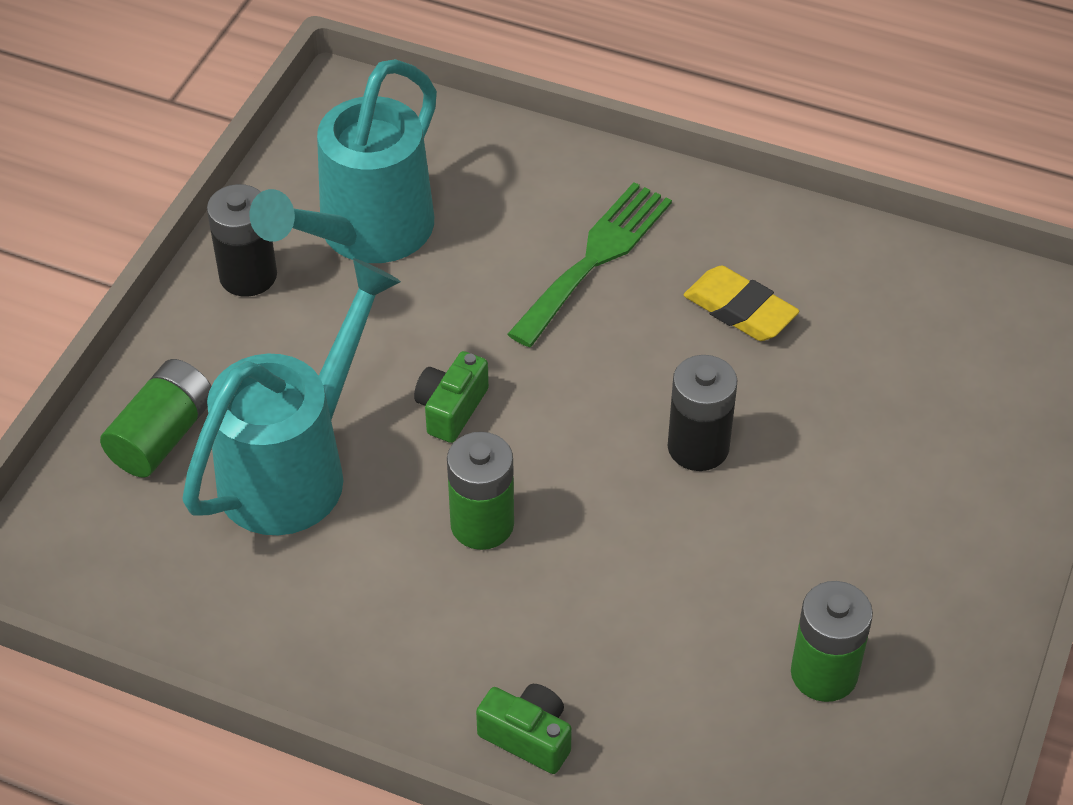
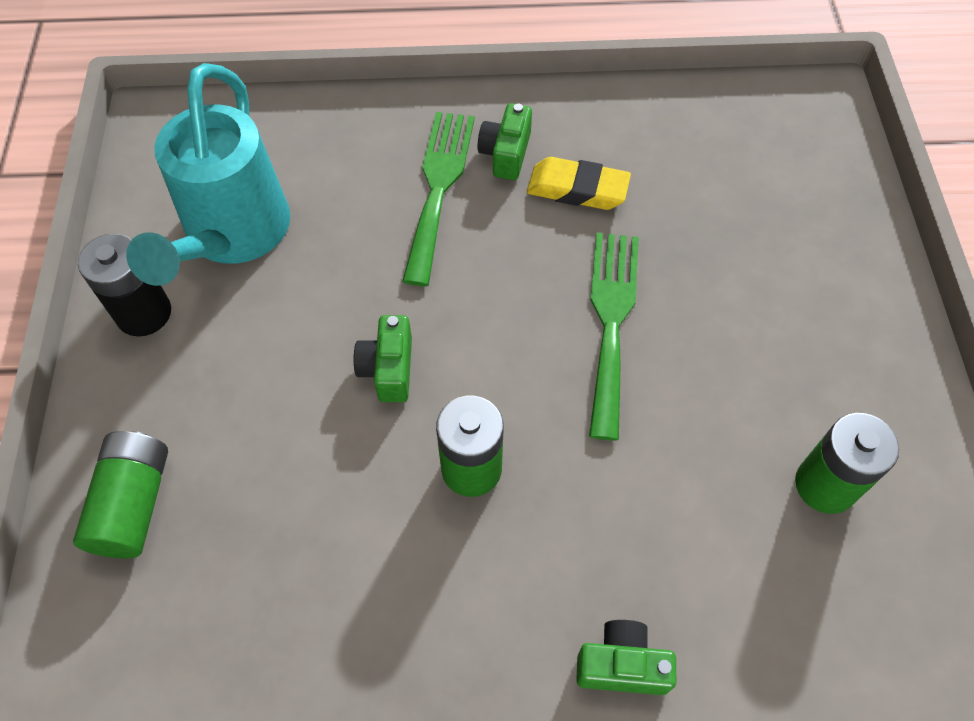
camera: 25 degrees left, 10 degrees up
turquoise watering can [182,258,401,535] -> none
black battery [668,355,737,471] -> green fork [589,233,639,441]
none -> green camera [478,103,532,180]

